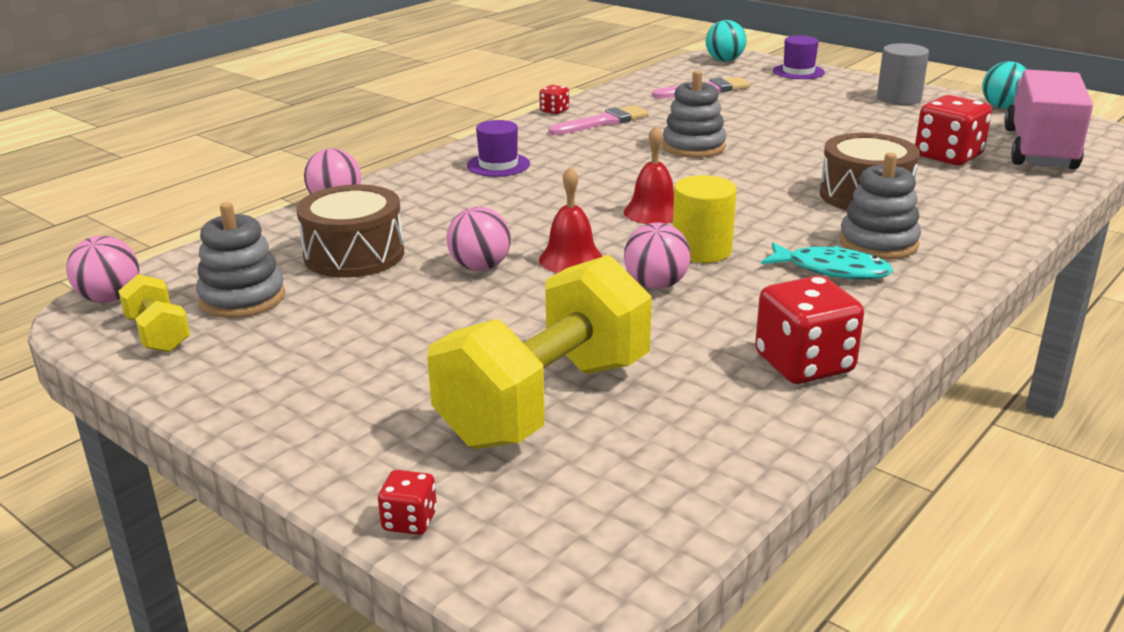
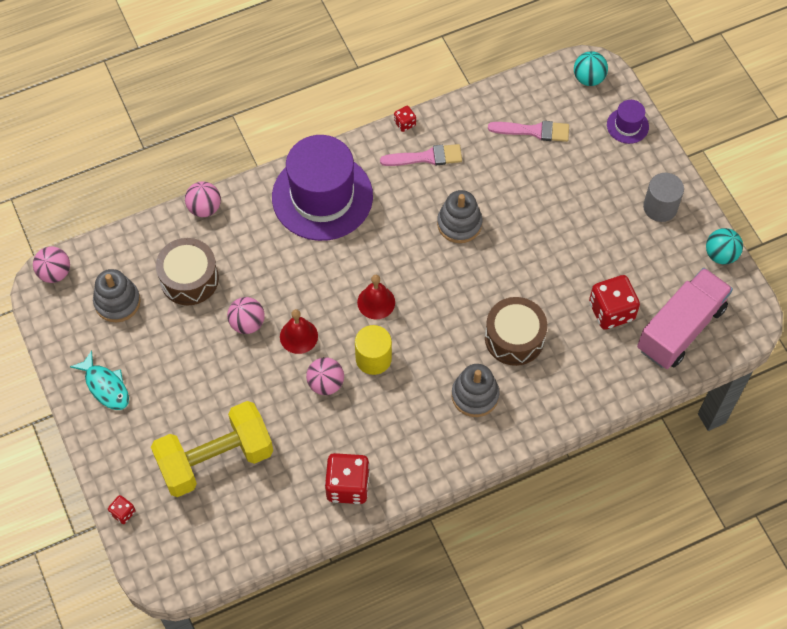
camera: 25 degrees right, 35 degrees up
yellow dumbbell [118,274,190,352] -> none
purple hat [467,120,530,177] -> purple hat [272,135,373,241], size x2.34
turquoise fish [761,242,893,280] -> turquoise fish moved to [70,350,129,410]

